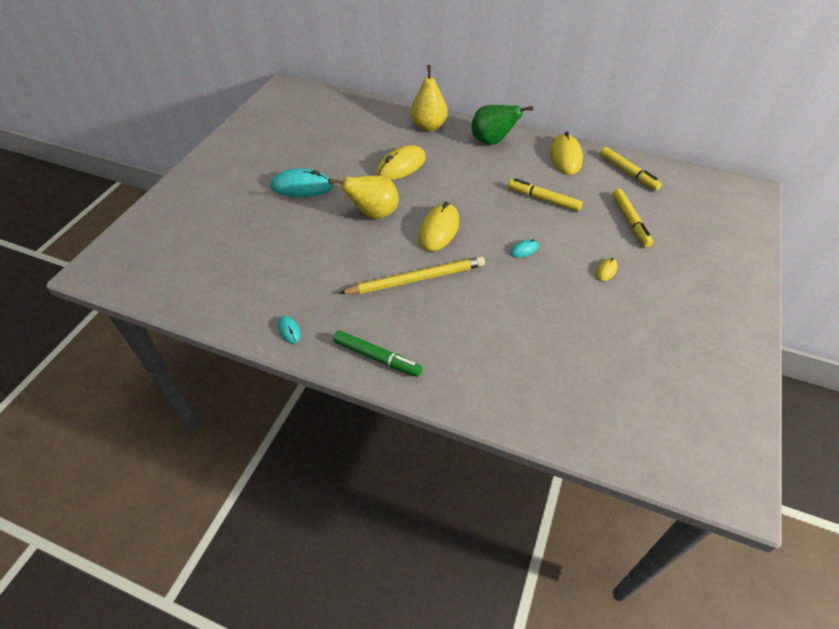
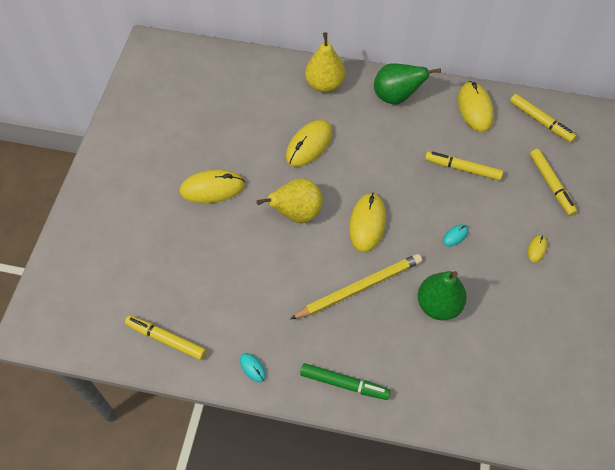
camera: 10 degrees left, 10 degrees up
turquoise mouse [271,168,333,197] -> yellow mouse [179,170,245,203]
none -> yellow marker [125,315,206,360]
none -> green pear [418,271,467,320]

